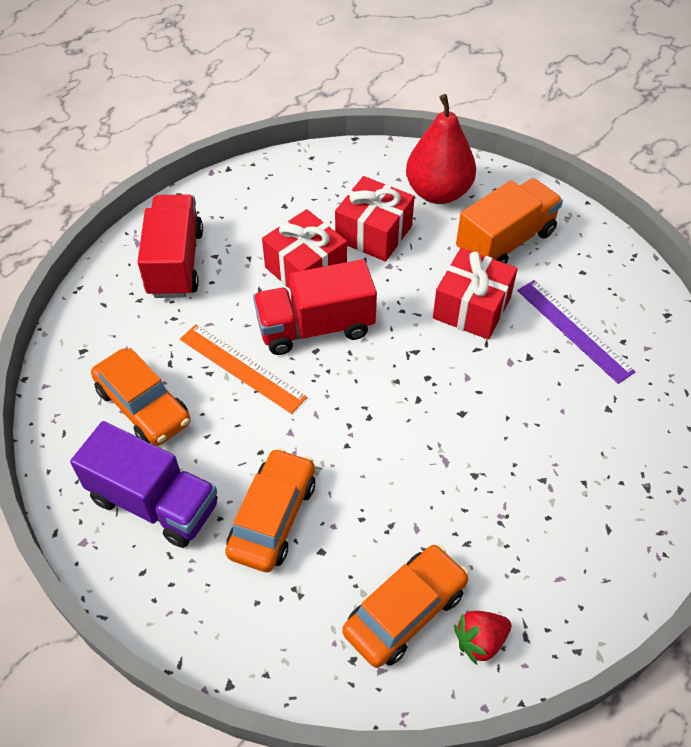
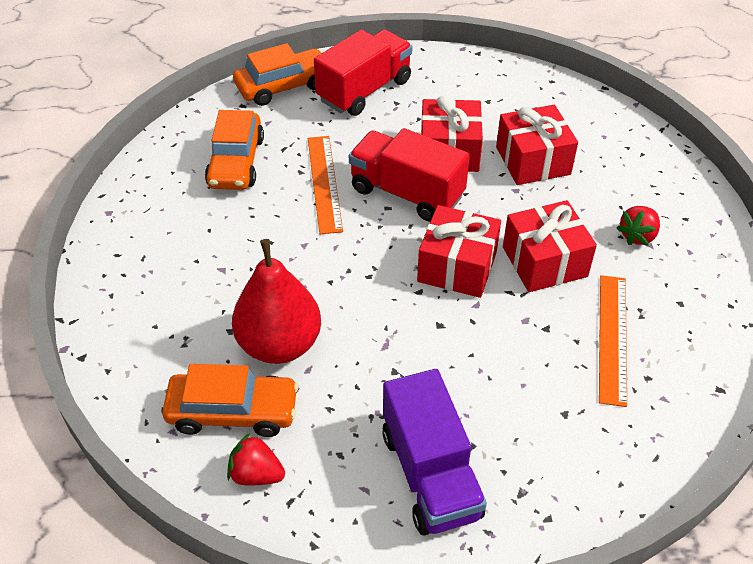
camera: 45 degrees right, 5 degrees down
purple truck [70,421,218,548] -> purple truck moved to [382,369,487,535]
orange car [225,448,315,572] -> orange car moved to [233,43,323,106]
red pear [406,94,476,204] -> red pear moved to [232,239,321,364]
orange truck [456,178,563,264] -> red strawberry [617,206,660,246]
purple ruler [517,280,636,384] -> orange ruler [599,275,627,407]
none -> red gift [417,205,501,298]

